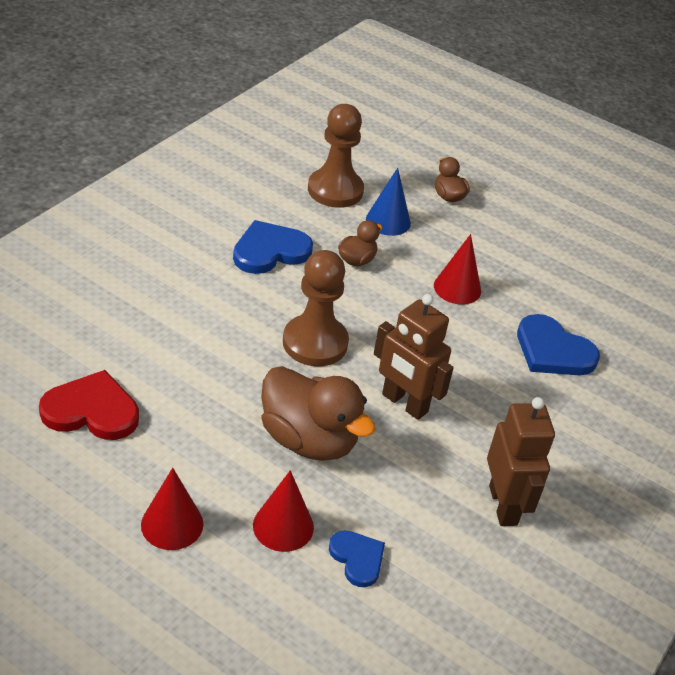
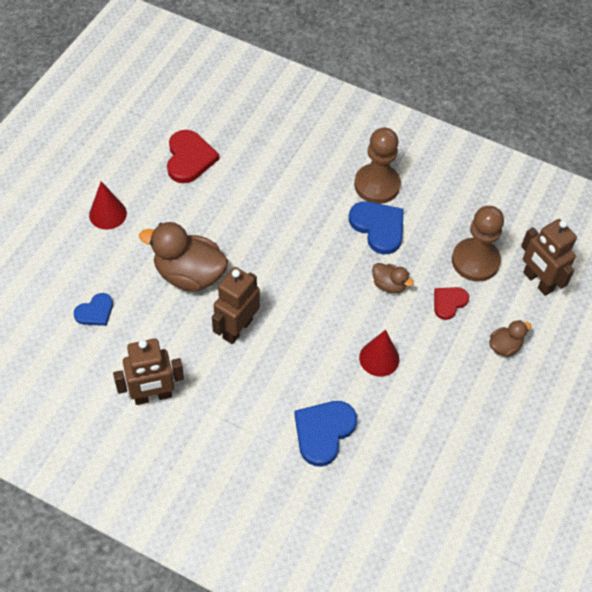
camera: 85 degrees right, 15 degrees up
red cone [253,470,314,552] -> none
brown duck [261,366,376,461] -> brown duck turned 75 degrees clockwise [139,222,228,292]
brown pawn [283,250,349,366] -> brown pawn moved to [354,128,401,204]
blue cone [366,168,411,236] -> red heart [434,287,469,320]
none -> brown robot [521,219,577,296]

